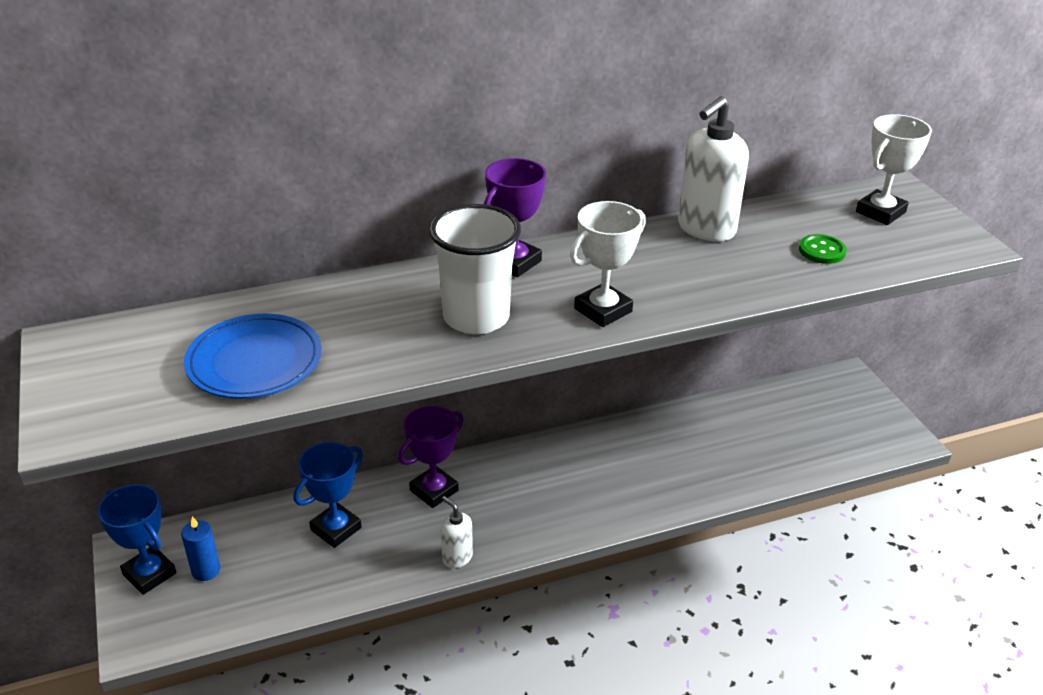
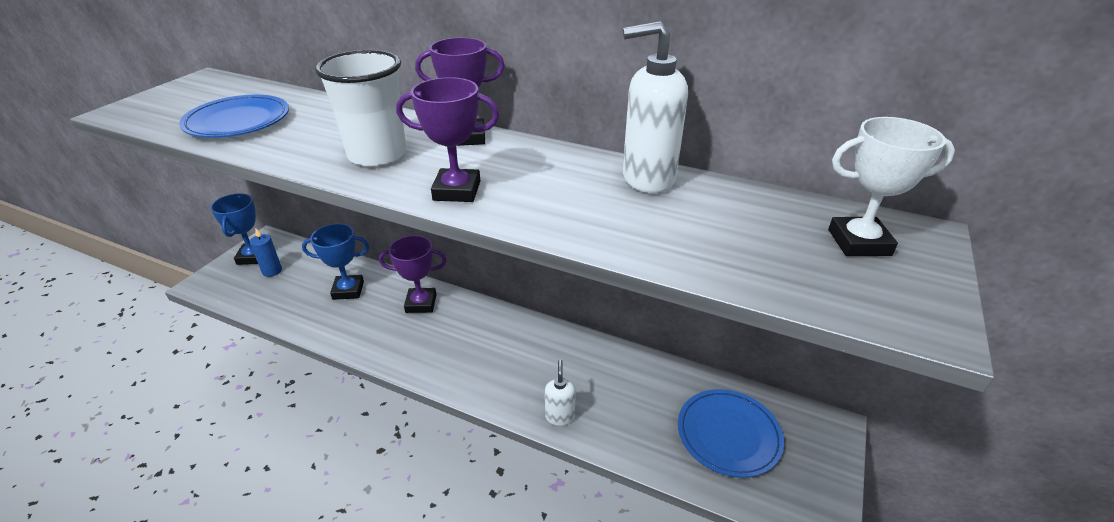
camera: 45 degrees right, 0 degrees up
white soap dispenser [441,496,473,568] -> white soap dispenser moved to [545,360,576,426]
white trophy [570,201,646,327] -> purple trophy [396,77,500,202]
green button [799,234,847,264] -> none
none -> blue plate [678,389,784,478]

